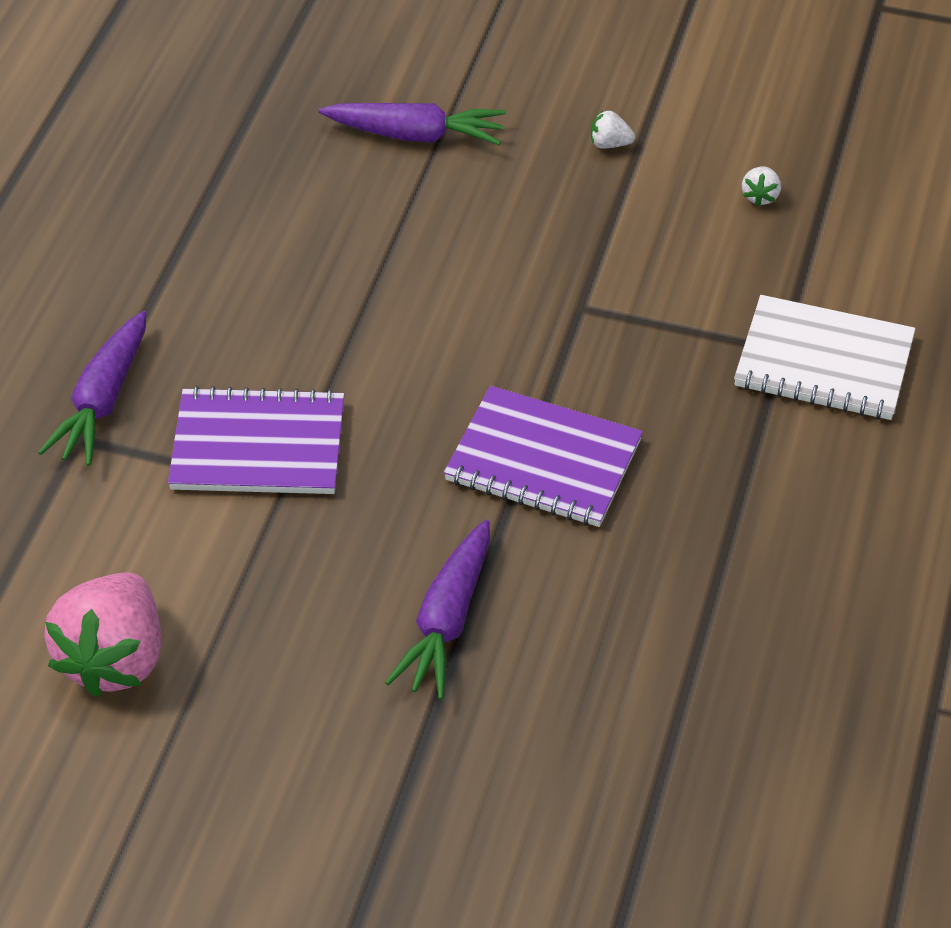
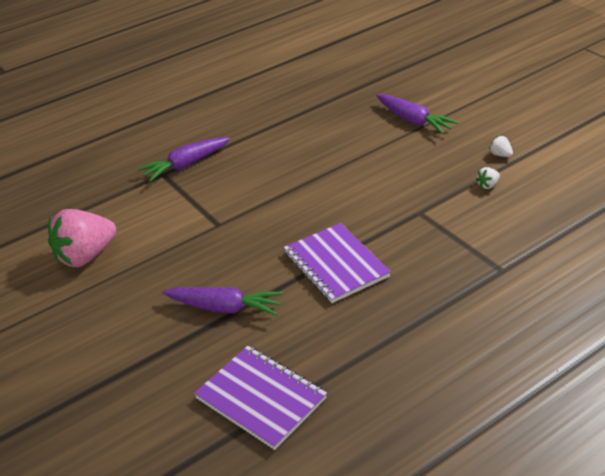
camera: 40 degrees right, 10 degrees down
purple notebook [168,386,344,494] -> purple notebook moved to [194,346,327,450]
purple carrot [385,520,490,699] -> purple carrot turned 135 degrees counterclockwise [162,287,283,316]
white notebook [734,295,915,420] -> none
white strawberry [742,167,781,206] -> white strawberry moved to [476,167,500,189]

